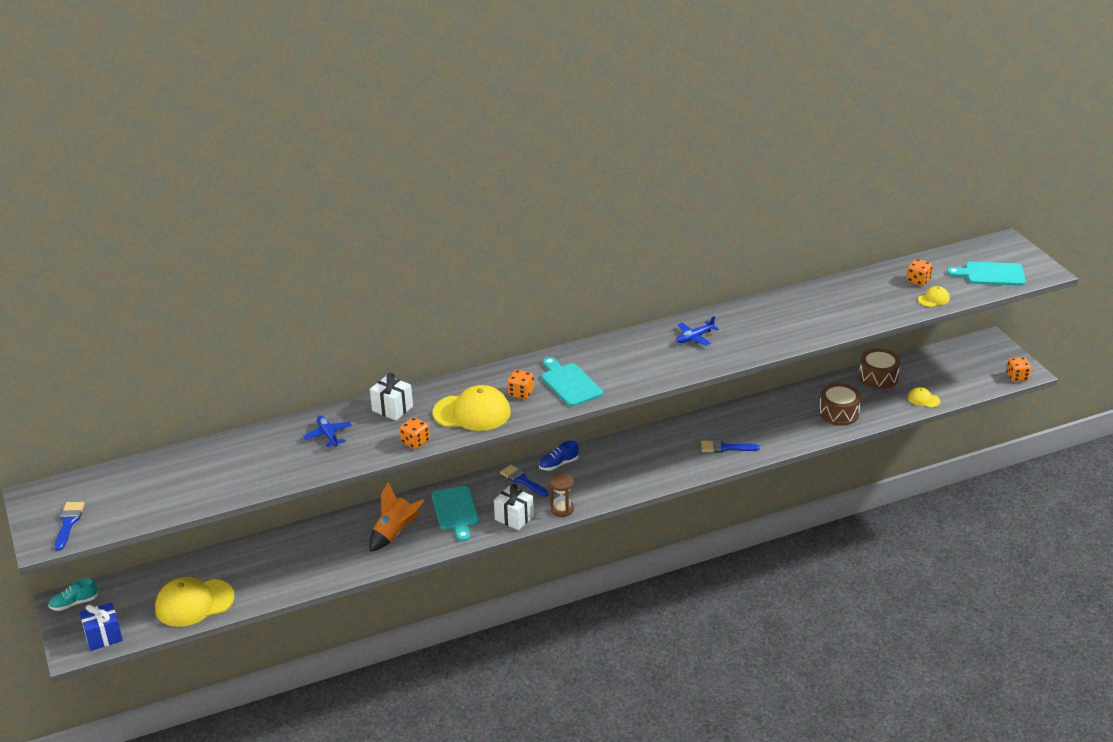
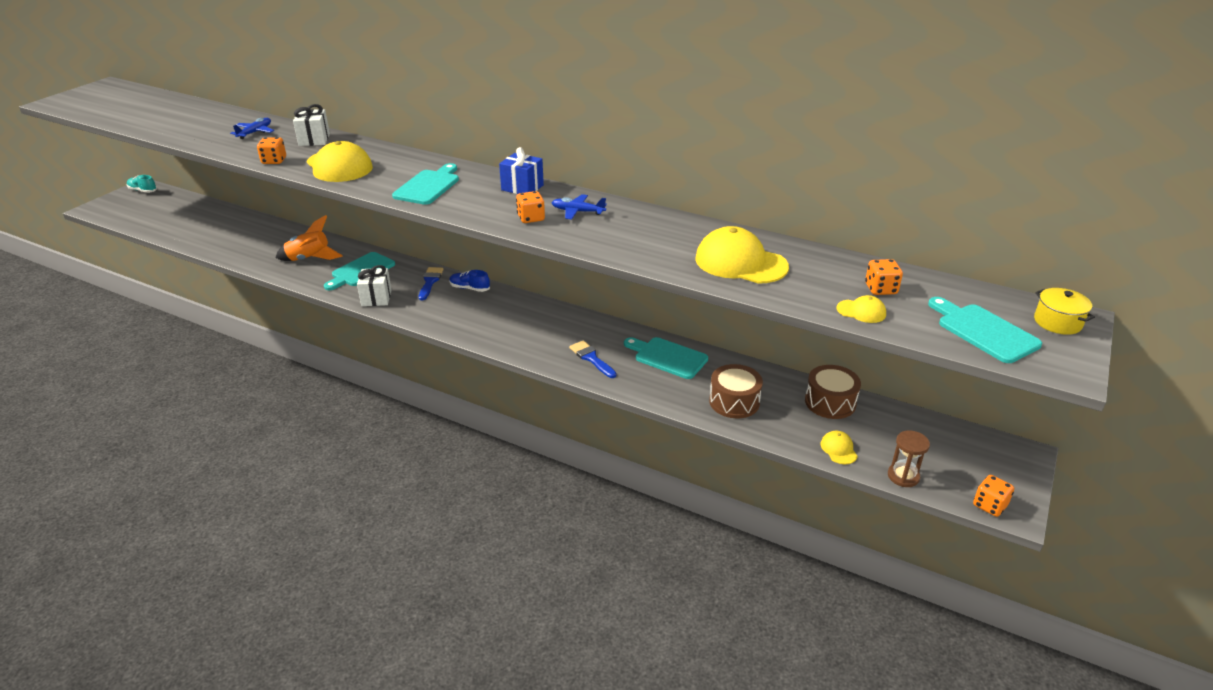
camera: 50 degrees right, 0 degrees up
blue brush [54,502,85,551] -> none
blue gift [80,602,123,651] -> blue gift moved to [499,147,544,194]
yellow cap [155,577,234,627] -> yellow cap moved to [695,226,789,284]
orange dice [508,370,534,399] -> orange dice moved to [516,191,545,223]
brown hourglass [549,473,574,517] -> brown hourglass moved to [888,430,930,487]
none -> turquoise cutting board [624,337,708,379]
none -> yellow pot [1034,288,1095,335]

